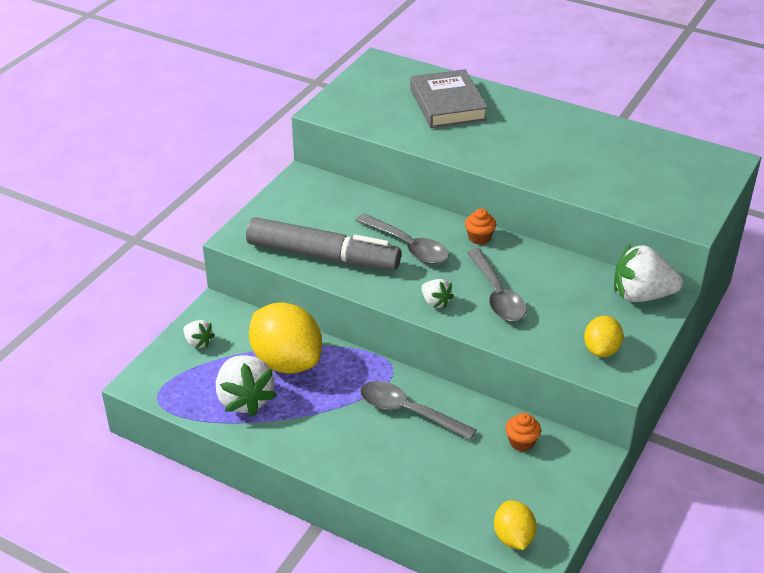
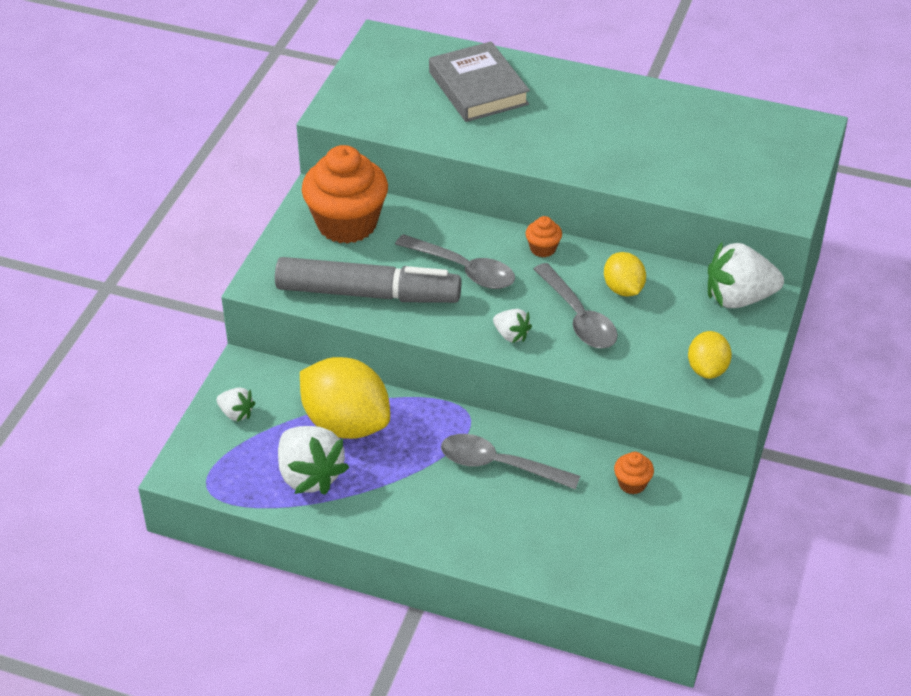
camera: 10 degrees left, 5 degrees up
yellow lemon [494,500,537,550] -> yellow lemon moved to [604,252,646,297]
none -> orange cupcake [302,145,388,244]

